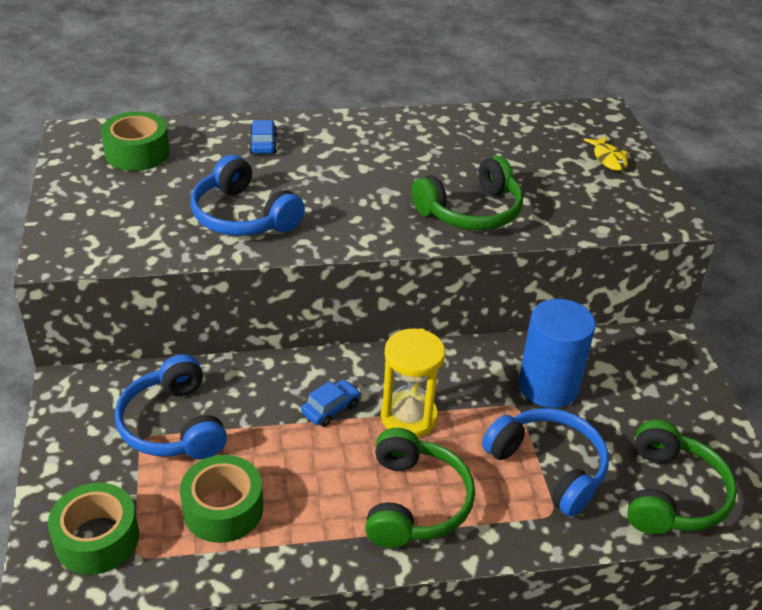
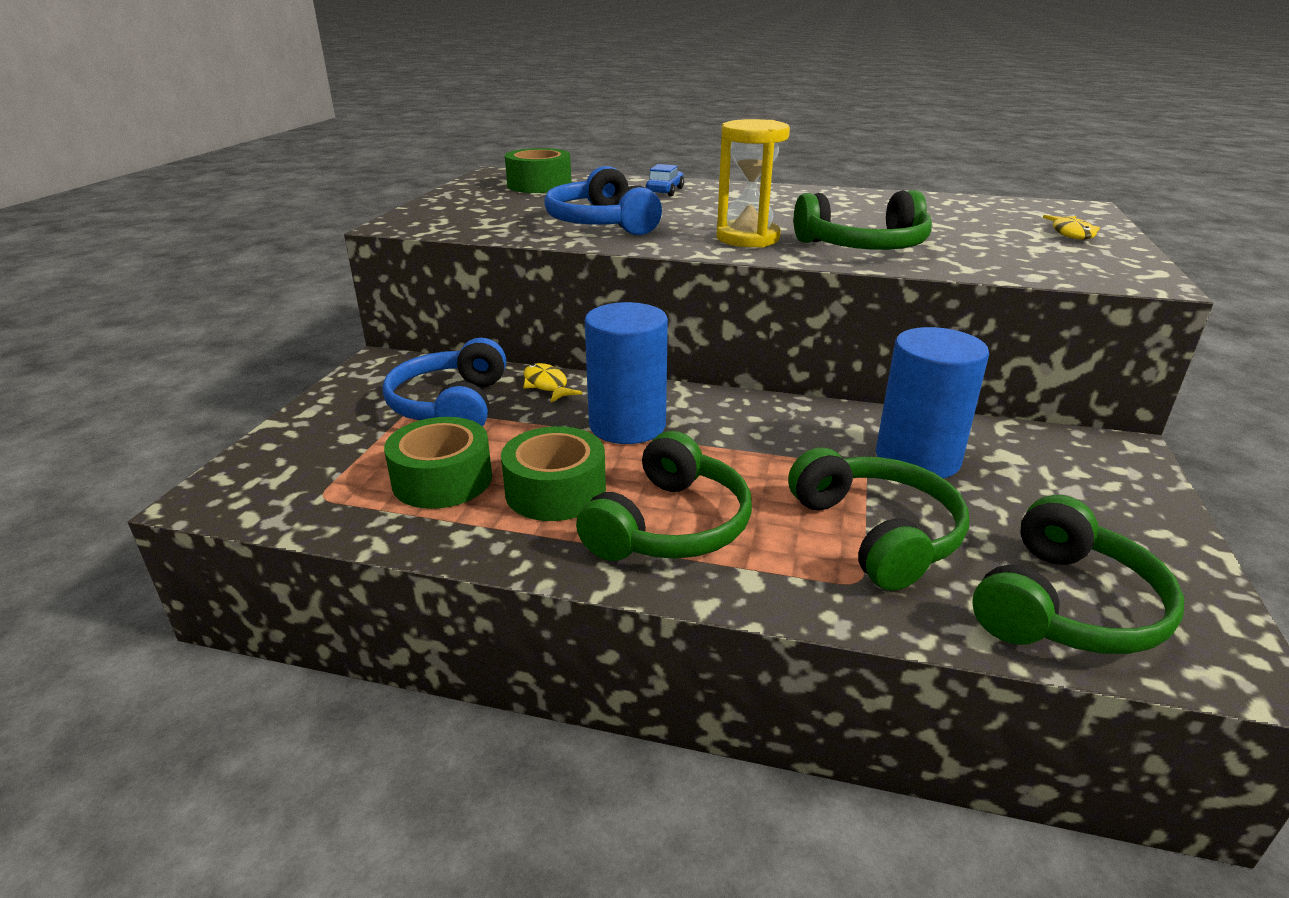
camera: 25 degrees right, 10 degrees down
green tape [48,483,139,575] -> green tape moved to [501,426,606,521]
blue car [301,379,360,427] -> blue cylinder [585,302,668,444]
yellow hourglass [381,328,445,437] -> yellow hourglass moved to [717,119,790,248]
blue headphones [482,408,609,517] -> green headphones [788,447,969,591]
none -> yellow fish [523,363,582,402]

